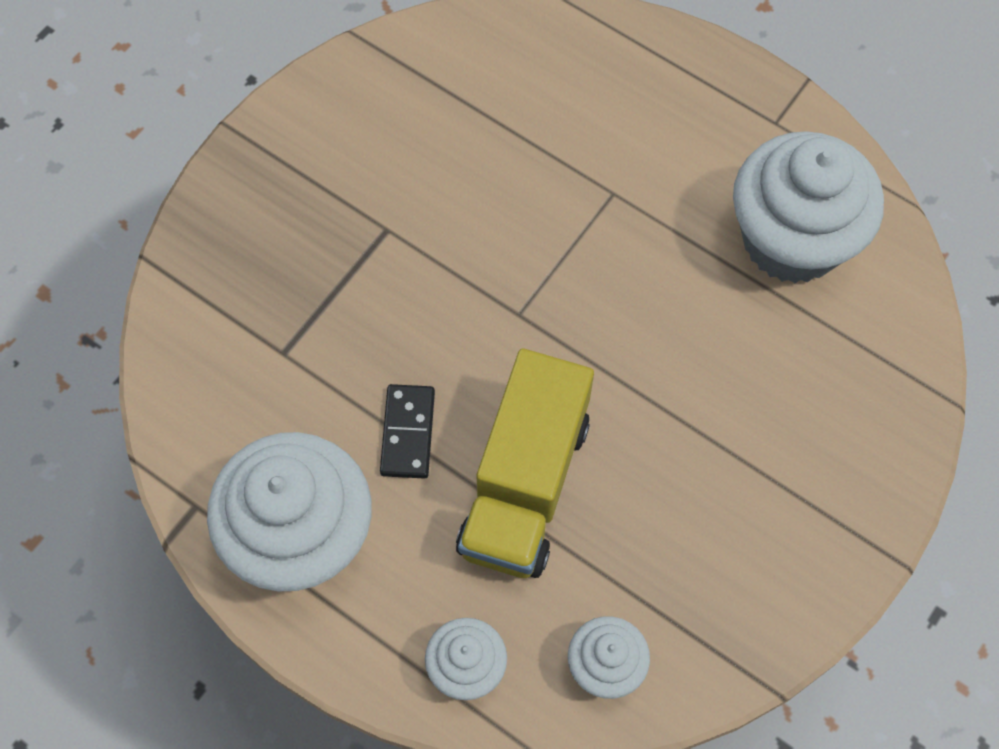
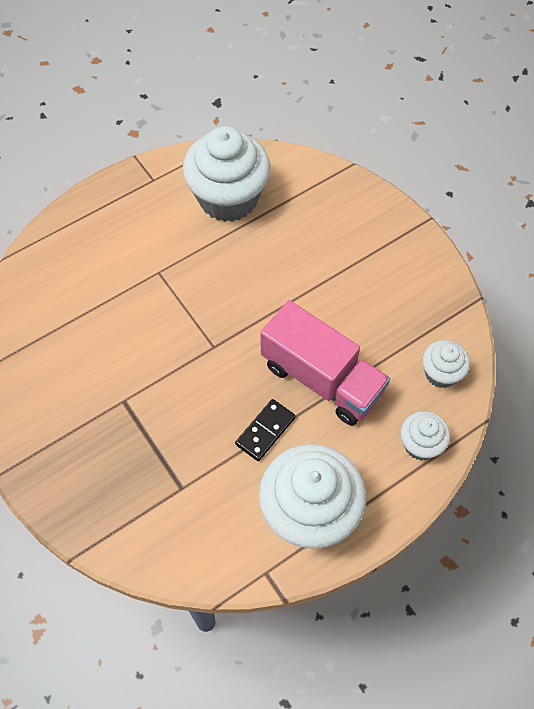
camera: 70 degrees left, 5 degrees down
black domino [380,384,435,479] -> black domino turned 75 degrees counterclockwise [235,399,295,461]
yellow truck [456,348,594,578] -> pink truck [260,300,390,426]

